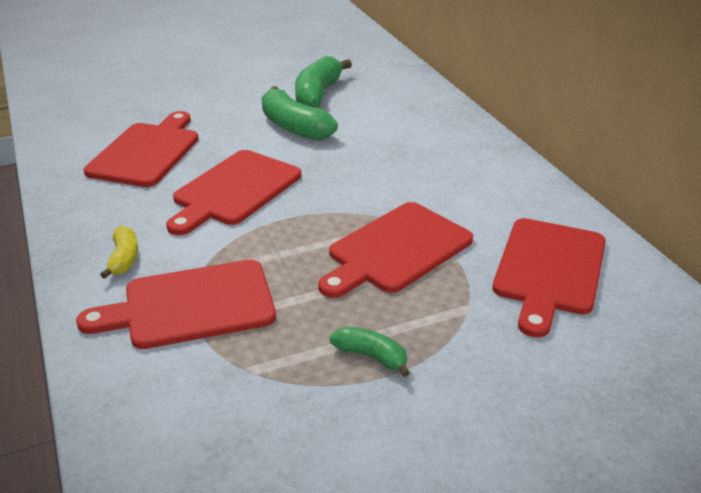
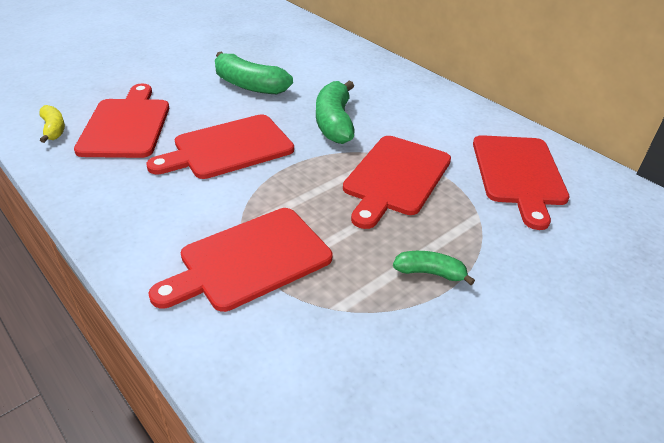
camera: 20 degrees left, 5 degrees up
yellow banana [100,226,138,279] -> yellow banana moved to [39,105,65,143]
red cutting board [166,150,301,235] -> red cutting board turned 45 degrees clockwise [146,114,294,179]
green banana [295,56,352,108] -> green banana moved to [316,81,355,144]

